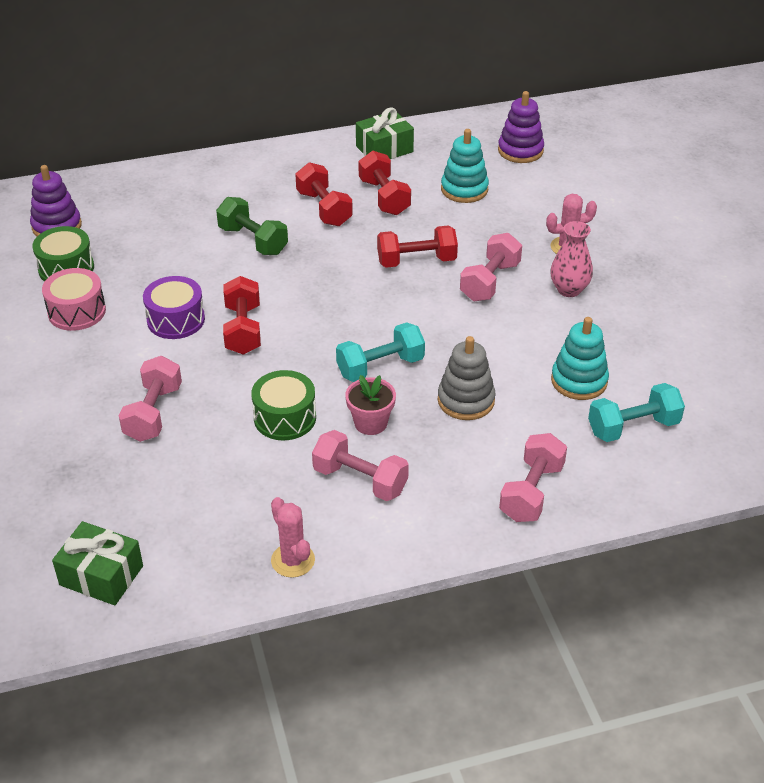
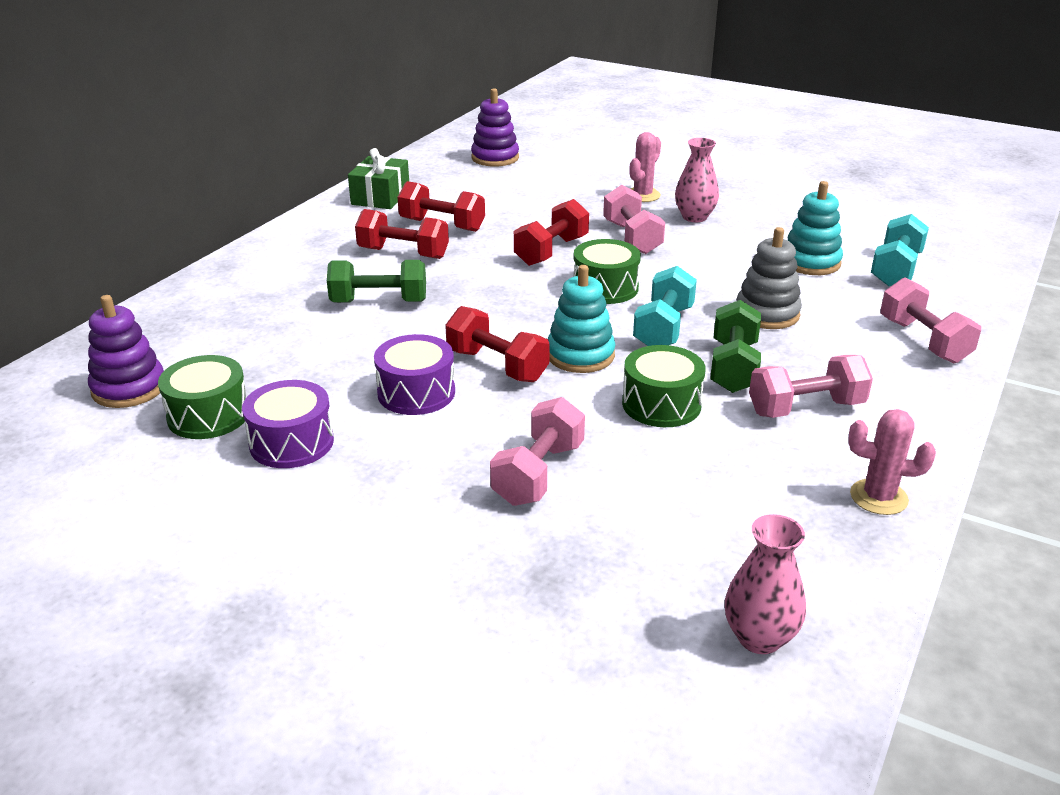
camera: 45 degrees left, 10 degrees down
pink drum [42,268,106,331] -> purple drum [242,380,334,468]
green gift [52,521,143,605] -> pink vase [725,514,806,654]
pink dumbbell [119,356,182,442] -> pink dumbbell turned 60 degrees clockwise [490,397,585,506]
pink flower pot [345,375,396,435] -> green dumbbell [710,300,761,393]
turquoise stacking toy [441,129,489,203] -> turquoise stacking toy moved to [548,265,615,373]
none -> green drum [573,239,641,304]

